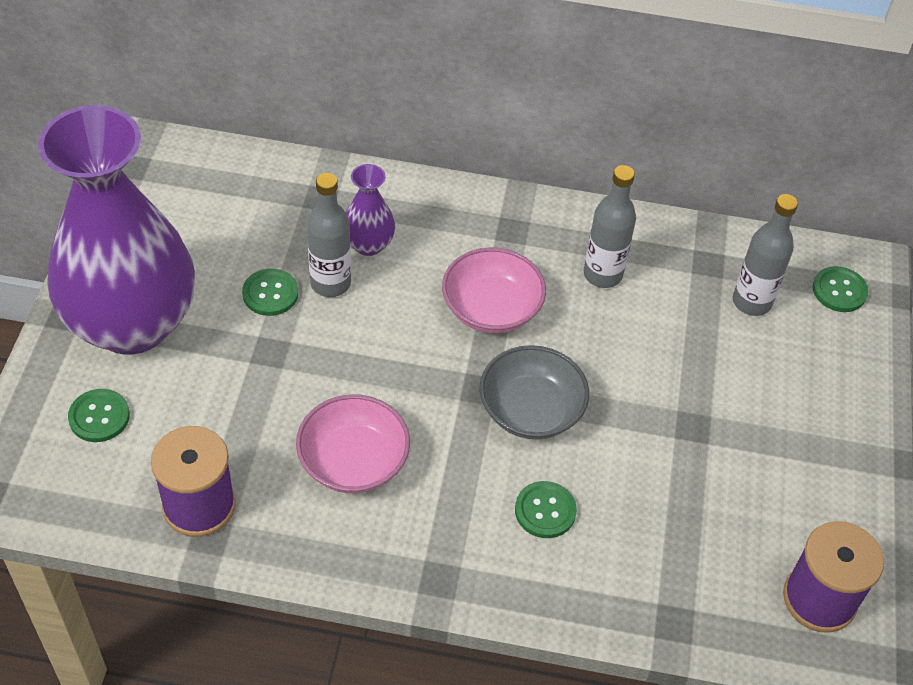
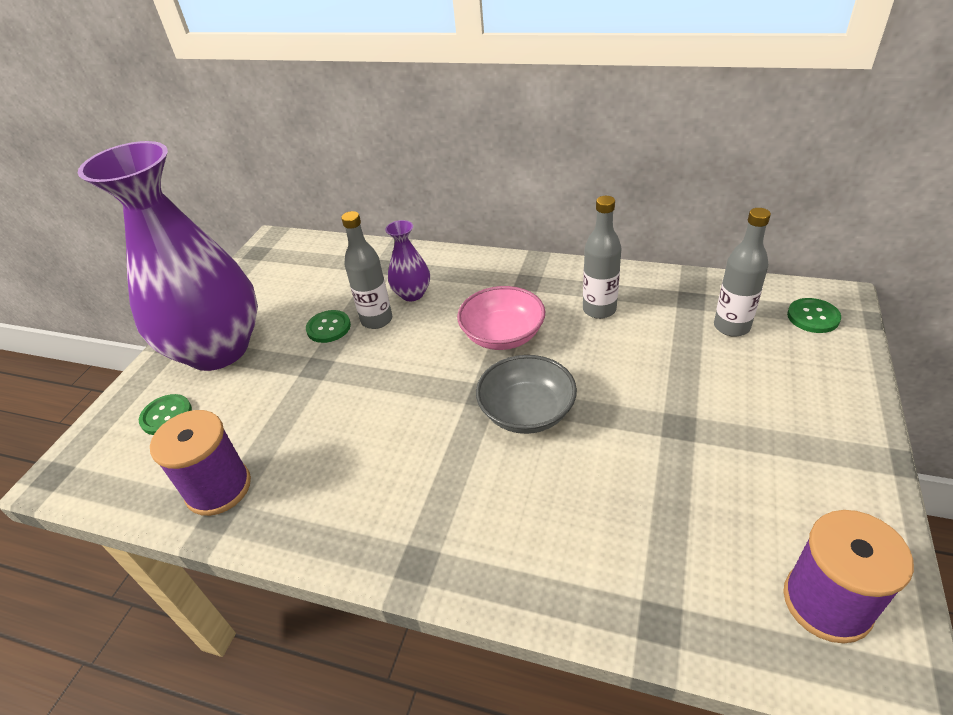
camera: 15 degrees right, 10 degrees down
pink bowl [296,394,410,493] -> none
green button [515,481,577,538] -> none

